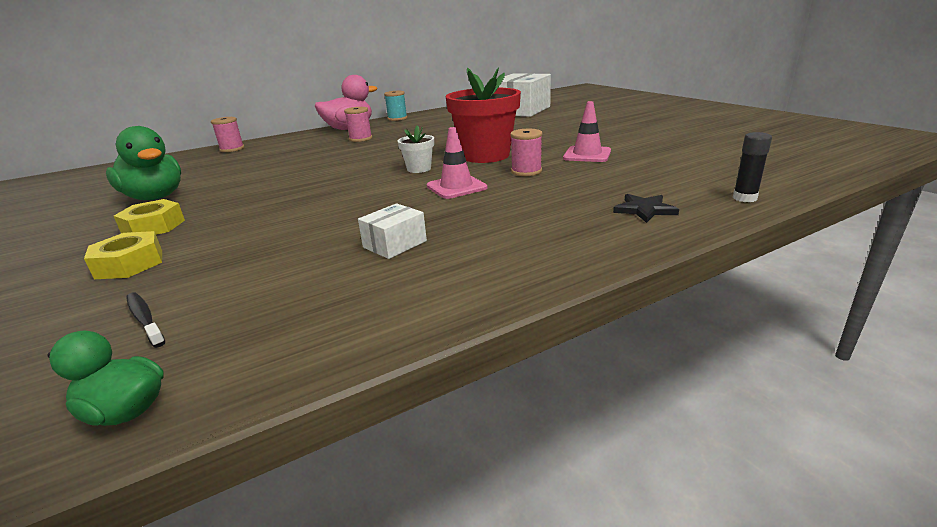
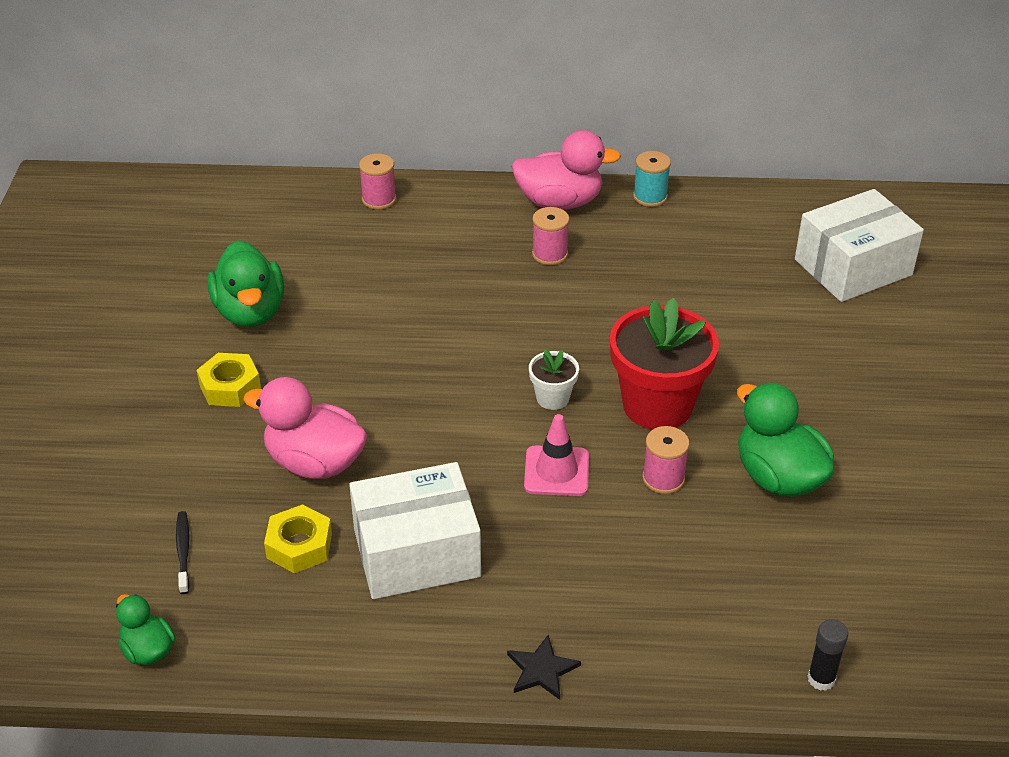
camera: 30 degrees right, 15 degrees up
yellow nut [84,231,162,279] -> yellow nut moved to [264,504,332,573]
white box [358,203,427,259] -> white box [349,462,481,599], size x2.11
pink traffic cone [563,101,611,162] -> green duck [737,383,834,497]
black star [613,194,679,223] -> black star moved to [507,635,581,700]
none -> pink duck [243,377,367,479]

